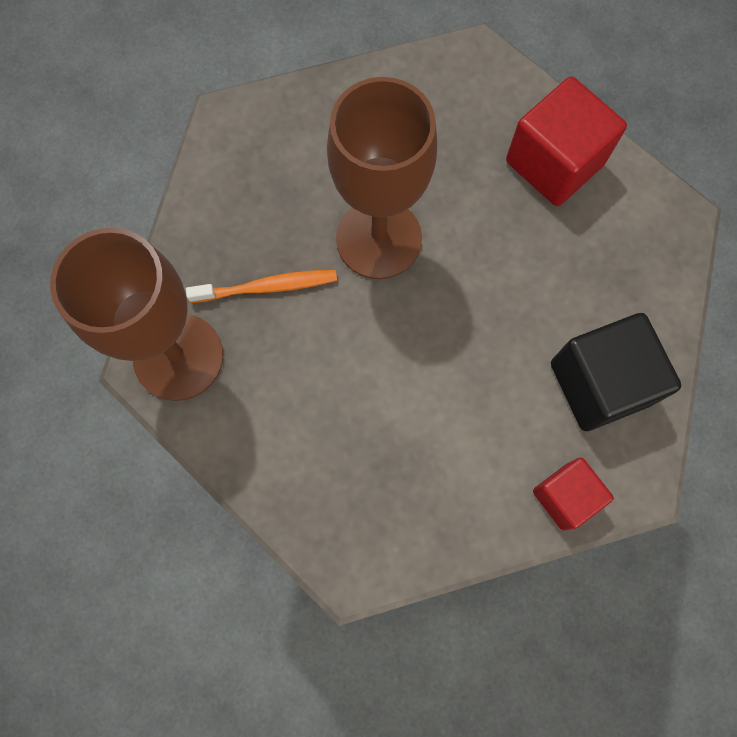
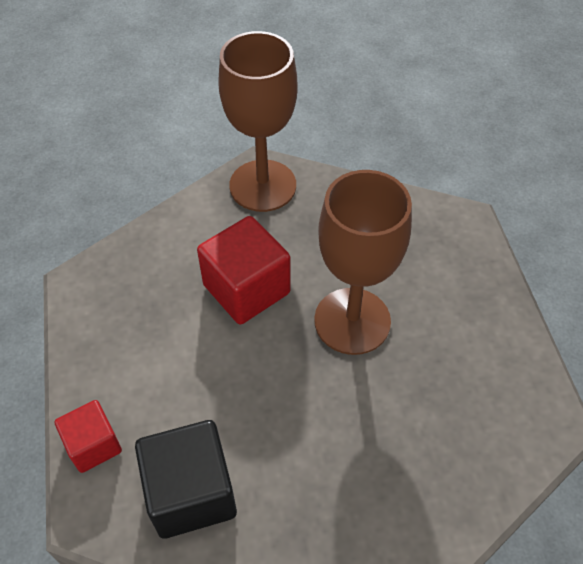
camera: 95 degrees right, 20 degrees down
orange toothbrush [186,270,337,303] -> none
red cube [506,77,627,206] -> red cube moved to [197,216,290,325]

